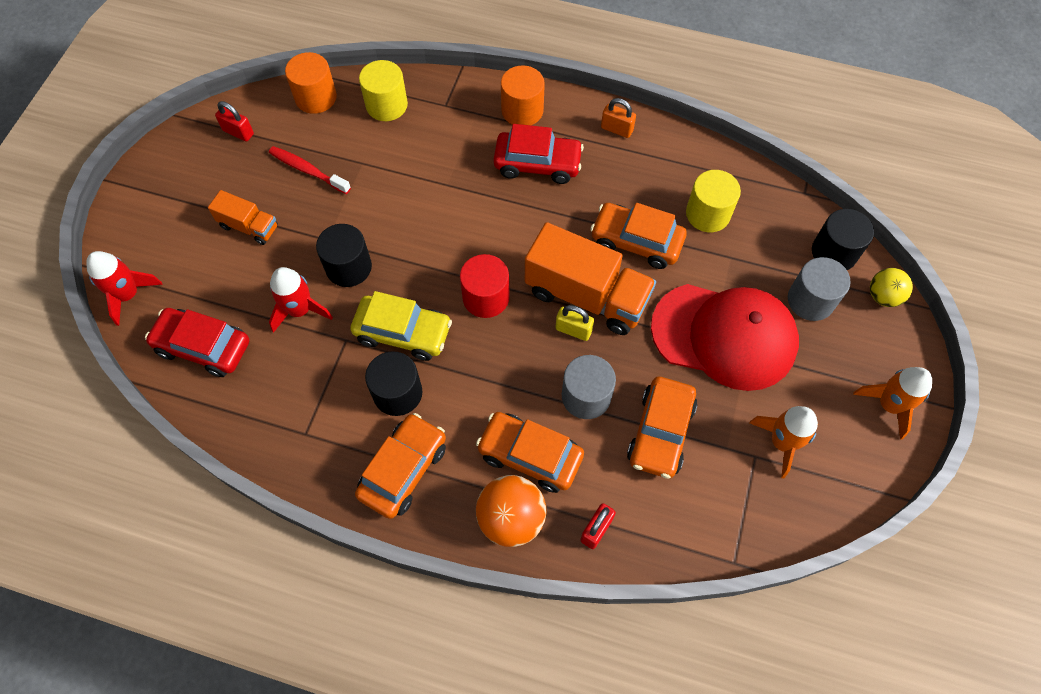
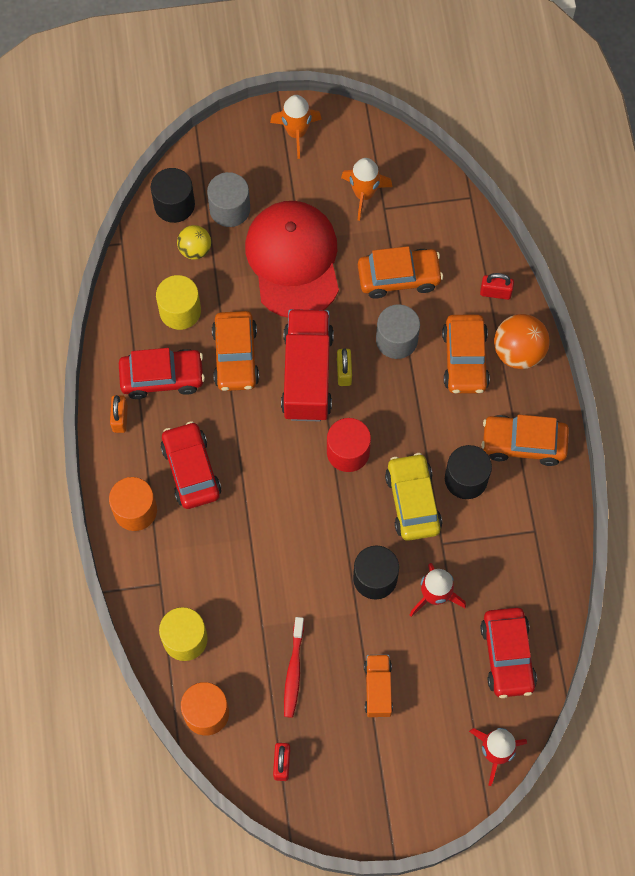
camera: 115 degrees left, 5 degrees up
orange truck [525,222,656,335] -> red truck [281,309,334,421]
yellow ball [870,268,913,307] -> yellow ball moved to [177,225,211,260]
none -> red car [119,348,205,399]

